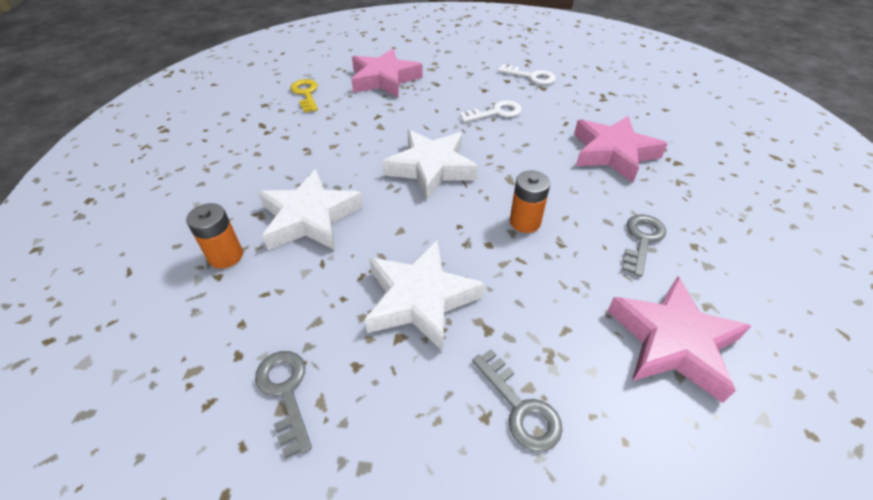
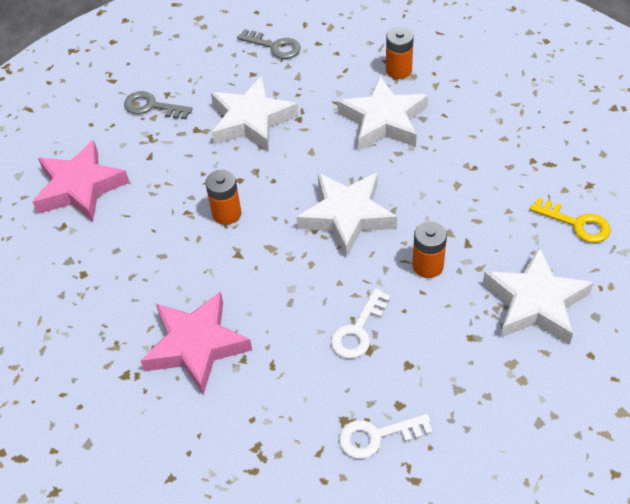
camera: 145 degrees right, 5 degrees up
pink star [351,48,423,97] -> white star [483,247,594,345]
grey key [622,214,666,277] -> none
none -> orange battery [412,221,447,278]

